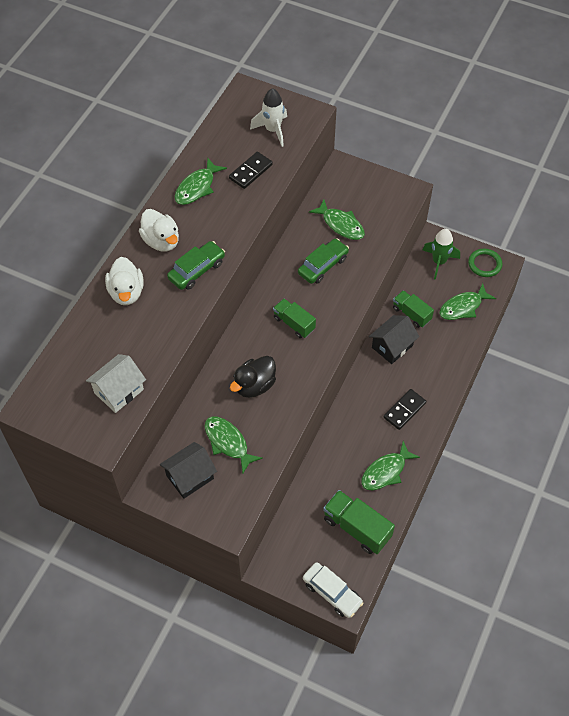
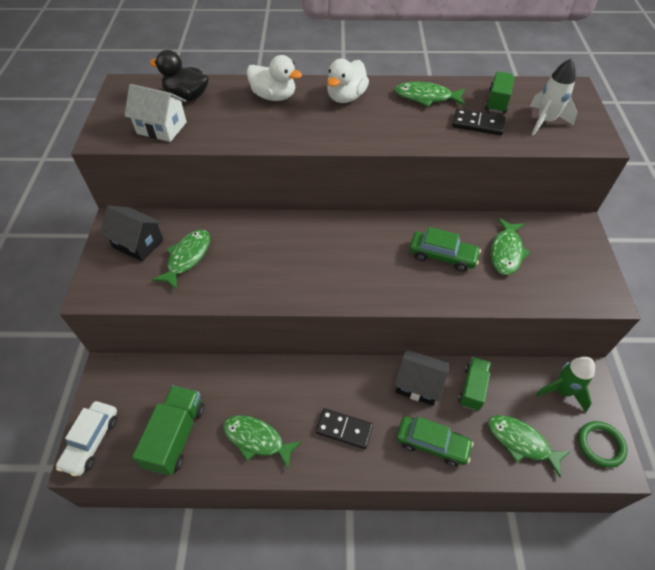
camera: 65 degrees right, 5 degrees down
white duck [105,257,144,305] -> white duck turned 120 degrees counterclockwise [247,55,302,101]
green car [167,241,225,290] -> green car moved to [396,417,473,466]
black duck [230,356,276,398] -> black duck moved to [150,50,209,101]
green truck [273,299,316,338] -> green truck moved to [485,71,515,113]

